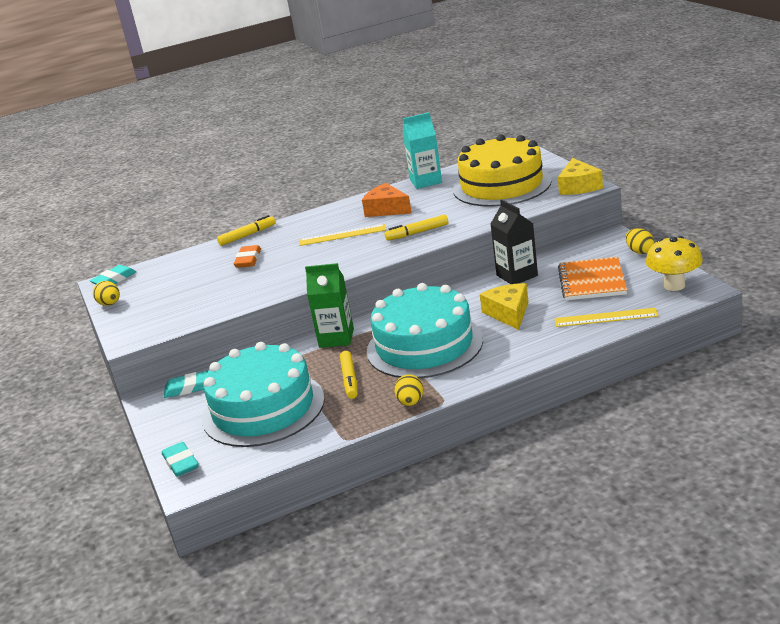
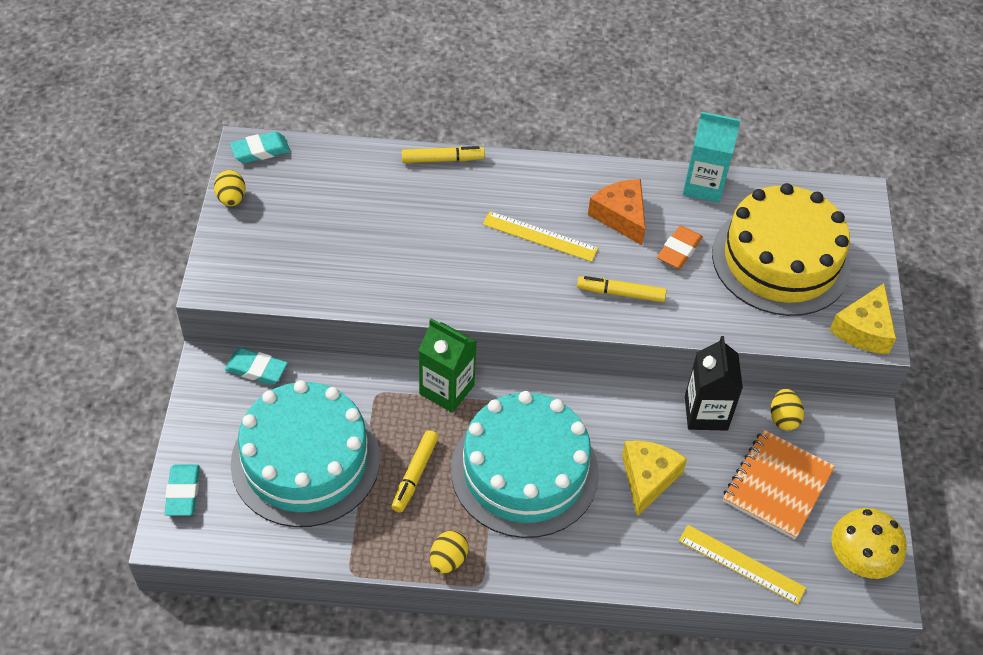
camera: 20 degrees right, 25 degrees up
orange eraser [234,245,261,268] -> orange eraser moved to [657,225,703,269]
yellow egg [626,228,654,254] -> yellow egg moved to [771,389,804,431]

